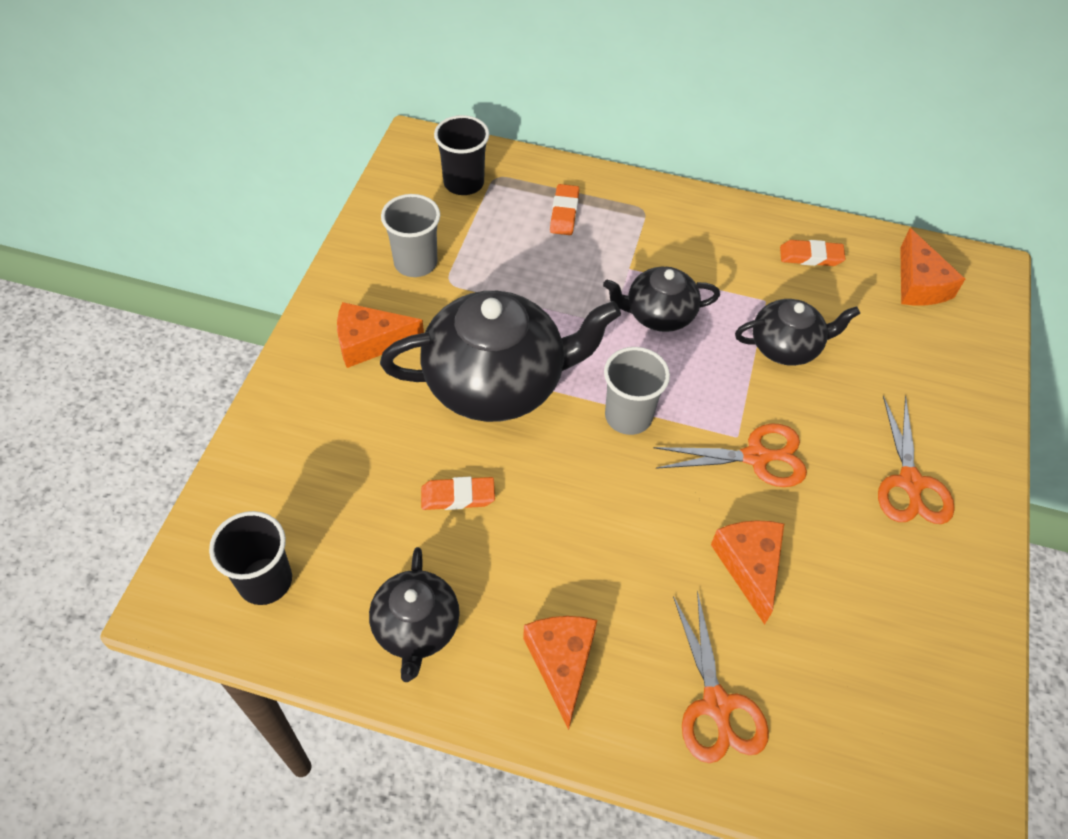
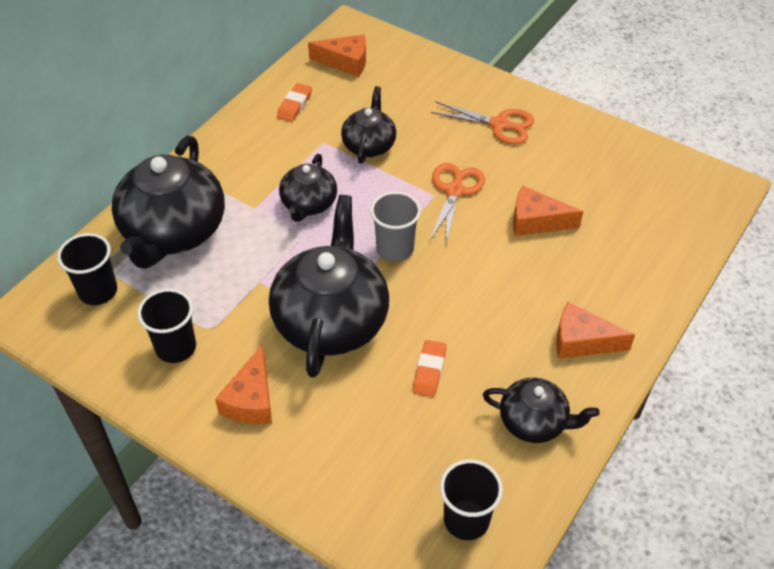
camera: 70 degrees left, 5 degrees down
grey cup [381,194,440,277] -> black cup [137,289,196,363]
orange eraser [550,184,579,235] -> black teapot [112,136,225,269]
orange scissors [673,591,769,763] -> none

